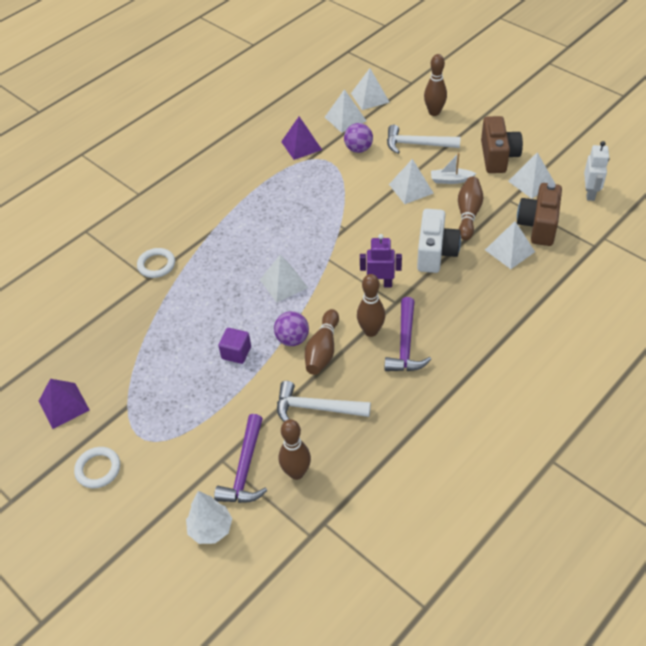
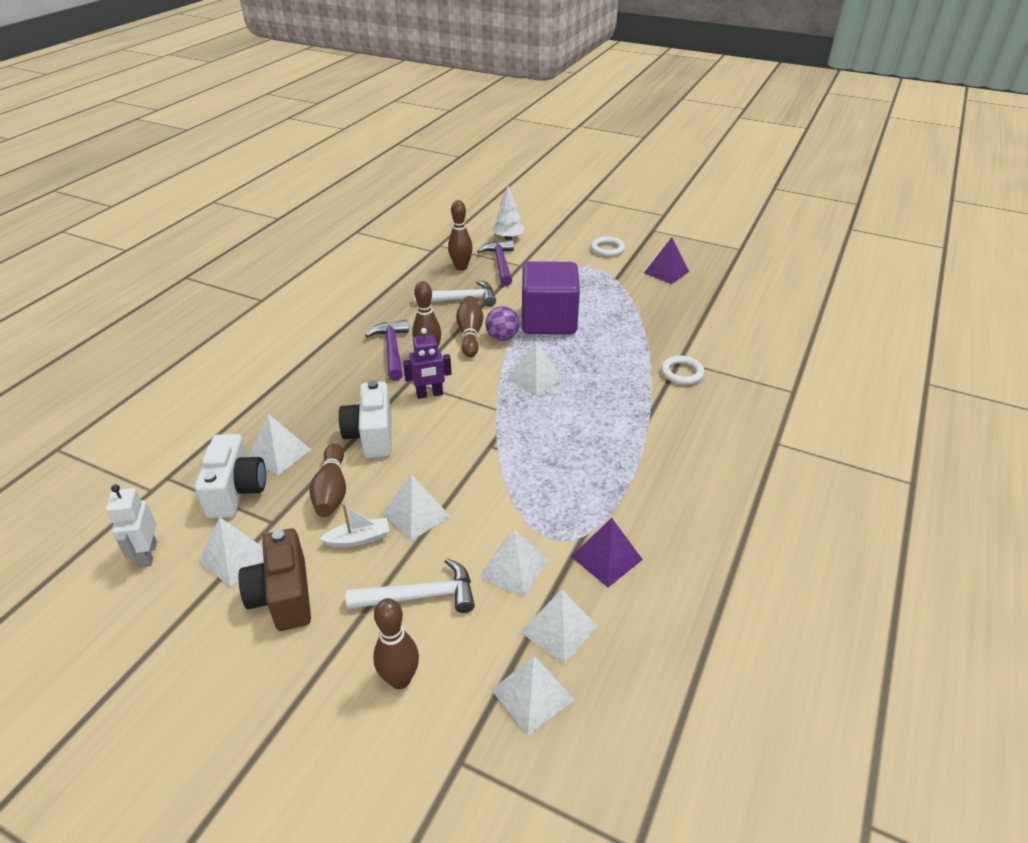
camera: 160 degrees right, 10 degrees down
purple cube [218,328,251,364] -> purple cube [522,261,580,334], size x2.35
purple ball [344,123,373,153] -> white pyramid [479,529,548,597]
brown camera [517,182,562,246] -> white camera [195,434,266,518]

